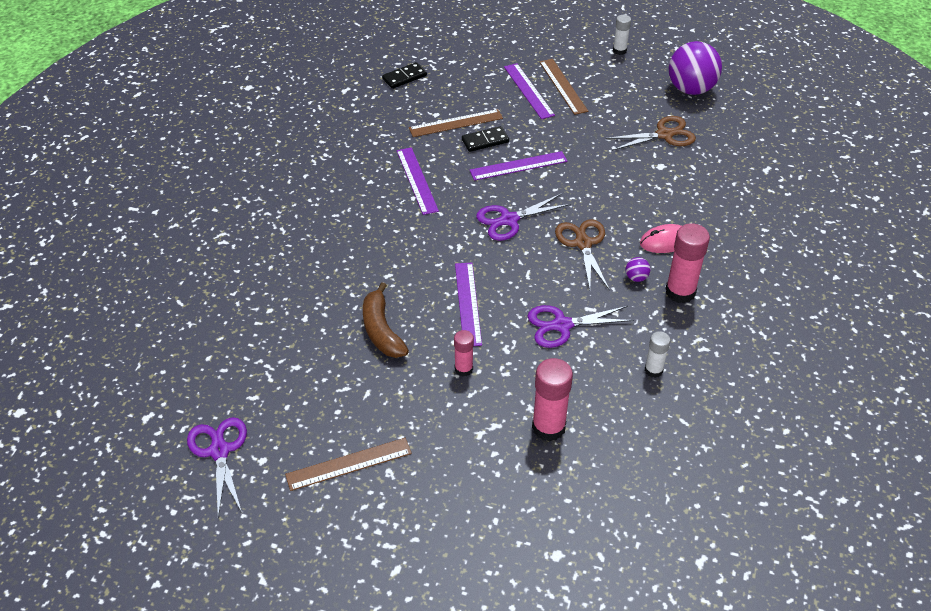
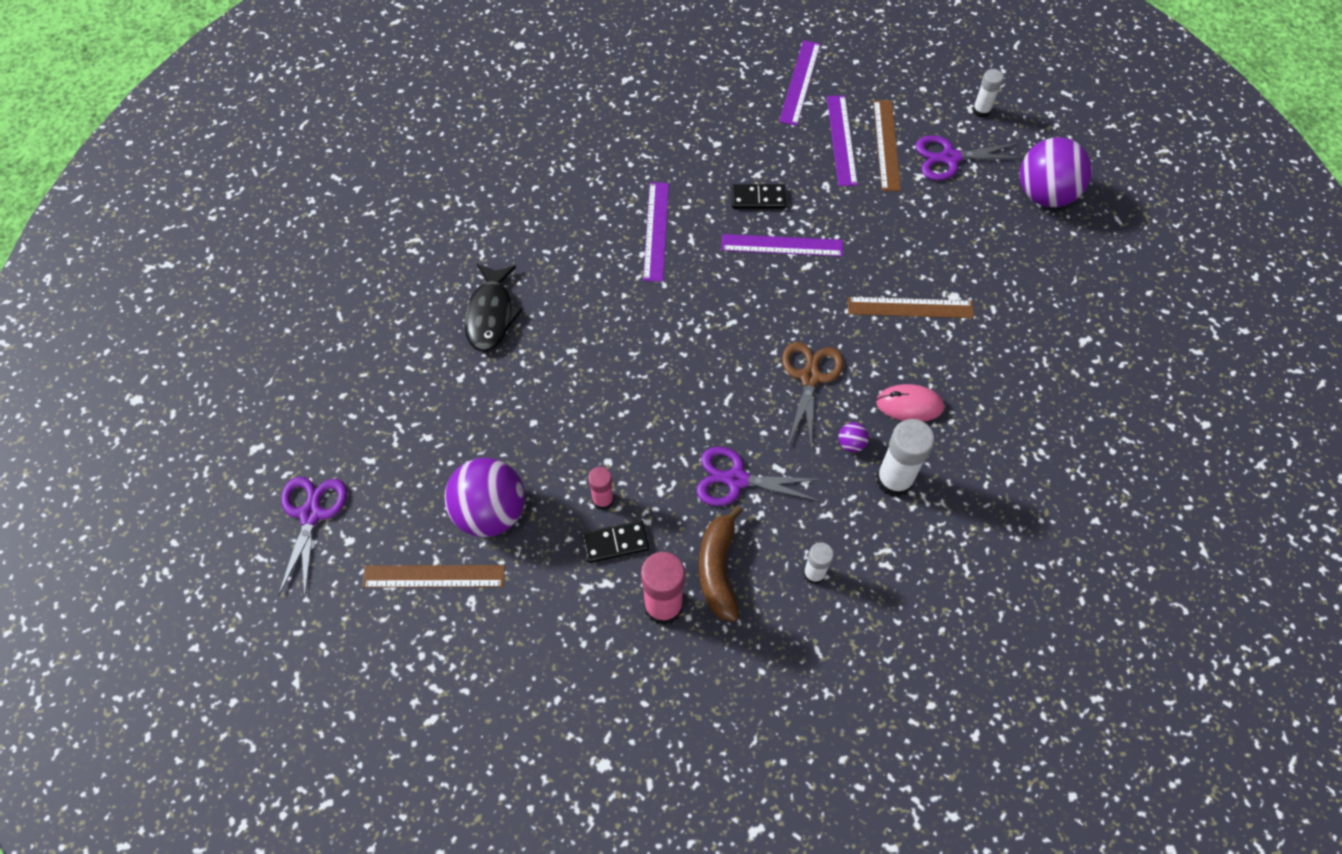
camera: 20 degrees right, 15 degrees up
brown banana [363,282,409,358] -> brown banana moved to [699,505,743,622]
black domino [382,62,427,89] -> black domino moved to [582,520,649,563]
brown ruler [409,109,503,137] -> brown ruler moved to [848,297,974,318]
purple ruler [455,262,482,346] -> purple ruler moved to [779,40,821,126]
purple scissors [476,194,571,241] -> purple scissors moved to [915,135,1024,181]
brown scissors [606,116,696,151] -> none
pink glue stick [665,223,710,303] -> white glue stick [876,419,934,497]
none -> purple ball [445,458,525,537]
none -> black fish [464,264,523,351]

